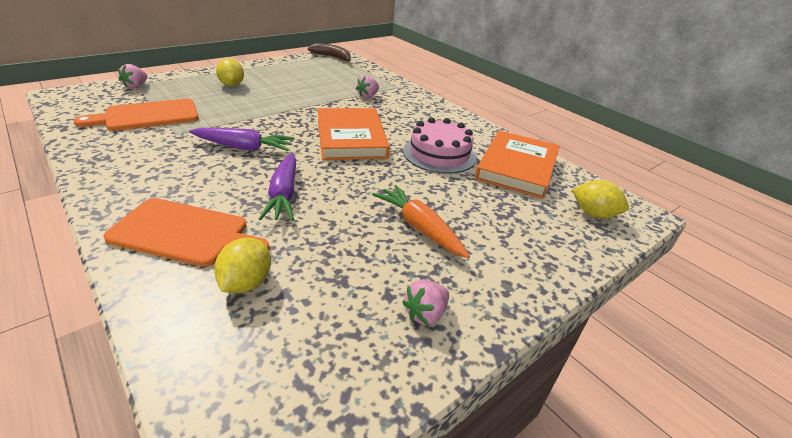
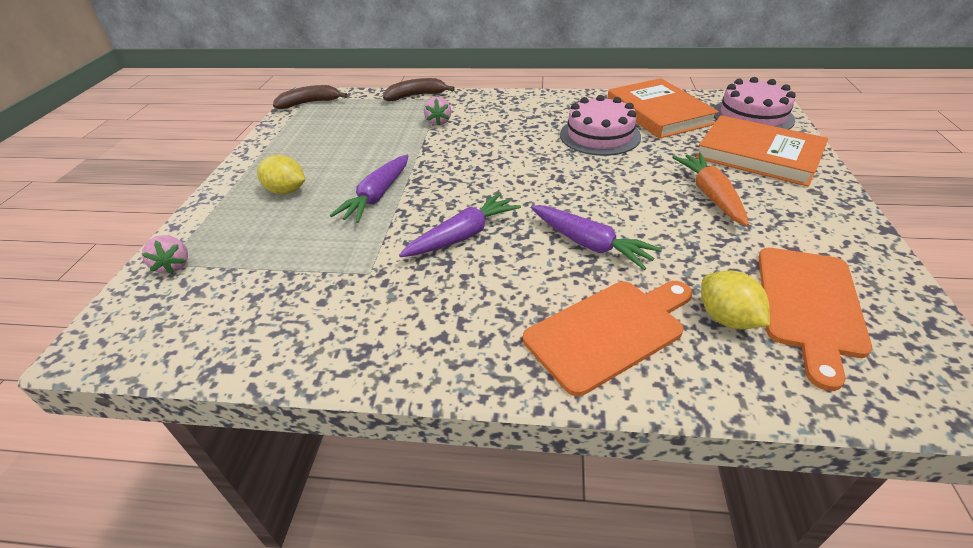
camera: 40 degrees left, 5 degrees up
orange cutting board [73,99,199,131] -> orange cutting board moved to [758,248,872,391]
orange book [317,108,390,160] -> orange book moved to [696,115,828,187]
orange carrot [372,185,470,258] -> orange carrot turned 75 degrees clockwise [672,153,749,226]
pink strawberry [402,280,449,325] -> none
yellow lemon [572,180,629,218] -> pink cake [714,77,796,129]
none -> purple carrot [330,155,408,223]
none -> brown banana [383,78,455,101]

